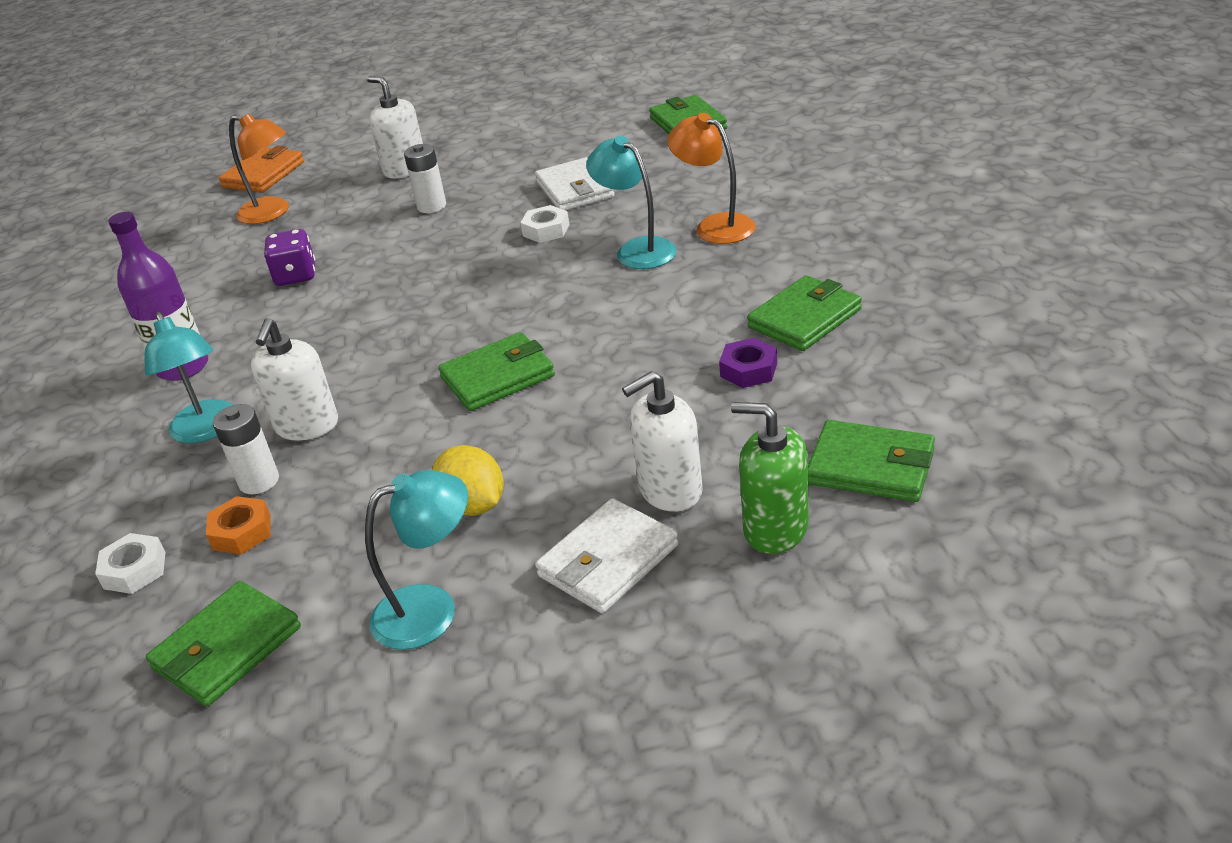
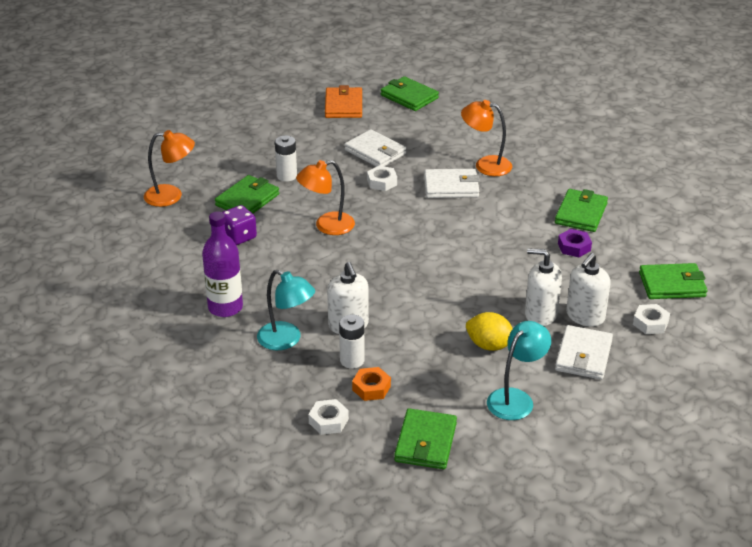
camera: 30 degrees left, 0 degrees up
orange wallet [219,146,304,193] -> orange wallet moved to [325,85,362,118]
white soap dispenser [367,76,423,179] -> white soap dispenser moved to [525,248,562,326]
green wallet [438,332,555,411] -> green wallet moved to [215,175,279,214]
turquoise lamp [586,136,677,269] -> white wallet [424,169,480,198]
green soap dispenser [731,402,809,554] -> white nut [633,304,670,334]
none -> orange lamp [296,160,355,235]

